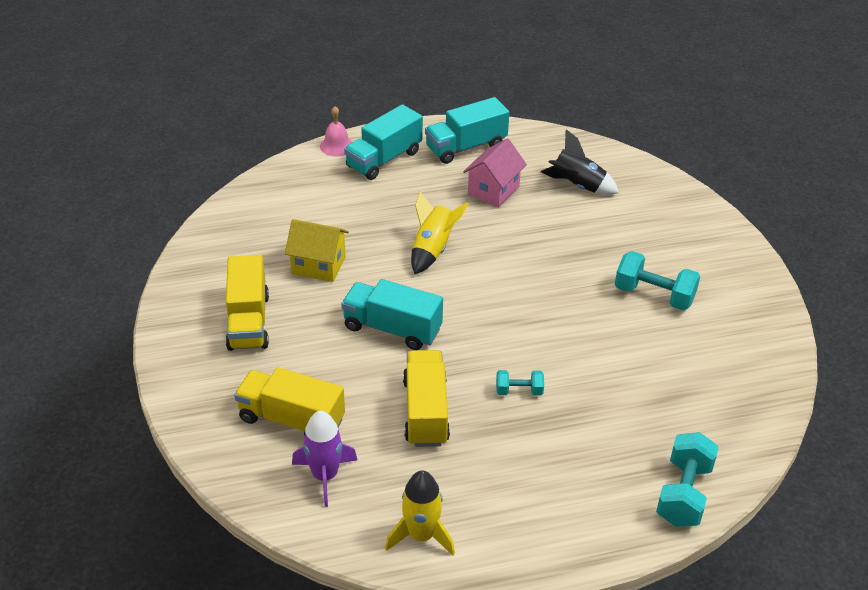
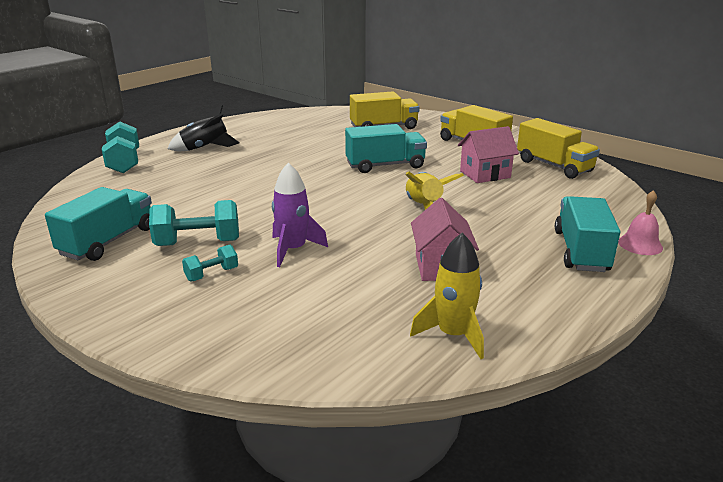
camera: 145 degrees right, 15 degrees down
yellow house [285,219,349,282] -> pink house [458,126,519,183]
purple rocket [292,411,357,507] -> purple rocket moved to [272,163,328,267]
yellow rocket [385,471,455,555] -> yellow rocket moved to [410,233,484,359]
yellow truck [403,350,450,447] -> yellow truck moved to [517,118,600,179]
turquoise truck [425,97,510,164] -> turquoise truck moved to [45,187,152,261]
turquoise dumbbell [496,370,544,396] -> turquoise dumbbell moved to [182,245,238,282]
black rocket [541,129,619,195] -> black rocket moved to [168,105,240,151]

